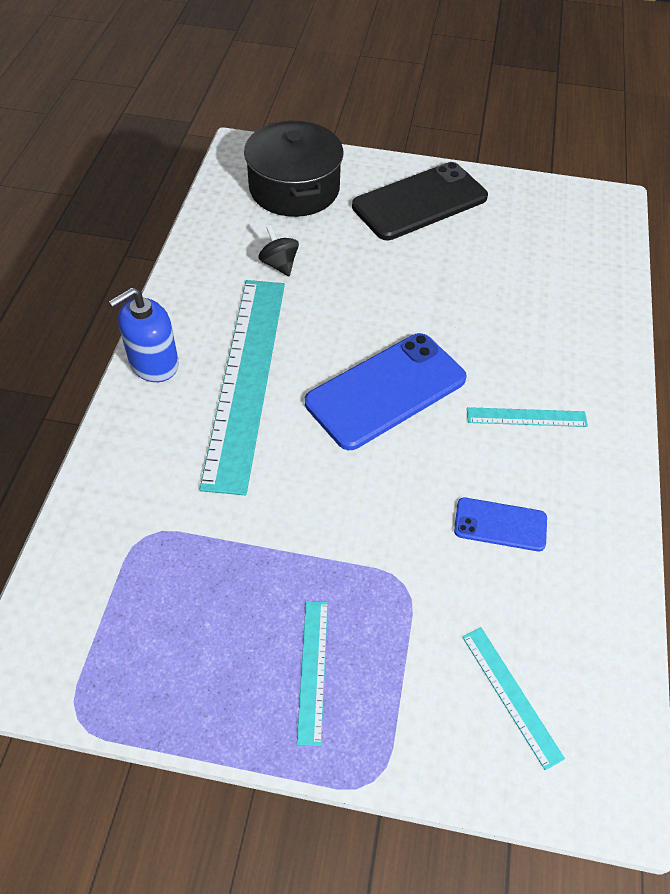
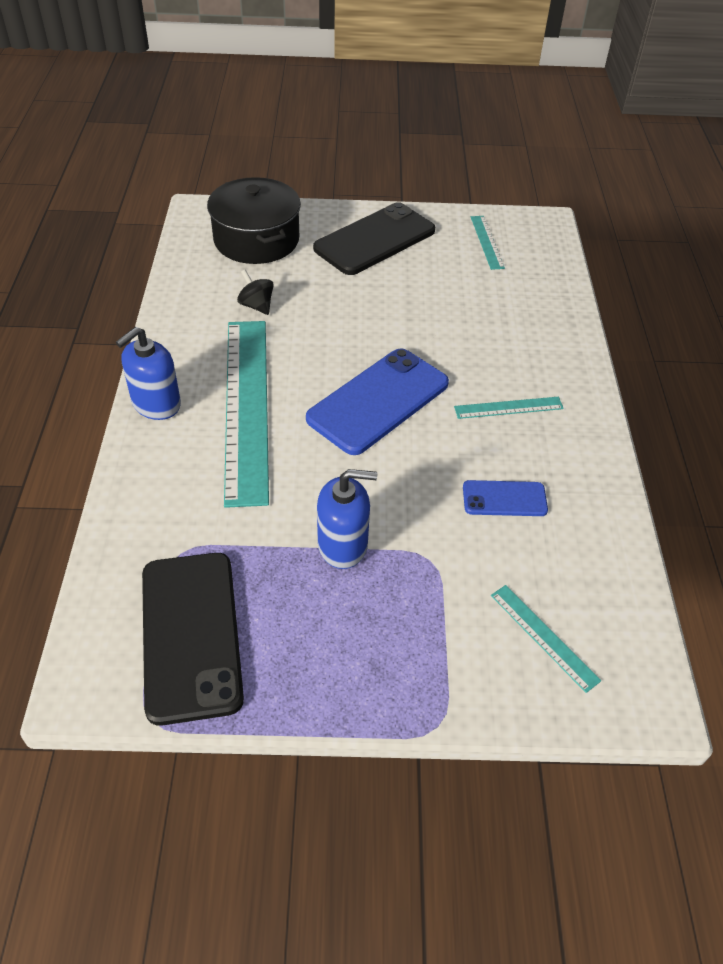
camera: 10 degrees left, 5 degrees down
turquoise ruler [297,601,328,746] -> turquoise ruler moved to [471,216,505,270]
none -> black phone [142,553,244,726]
none -> blue soap dispenser [317,469,377,569]

